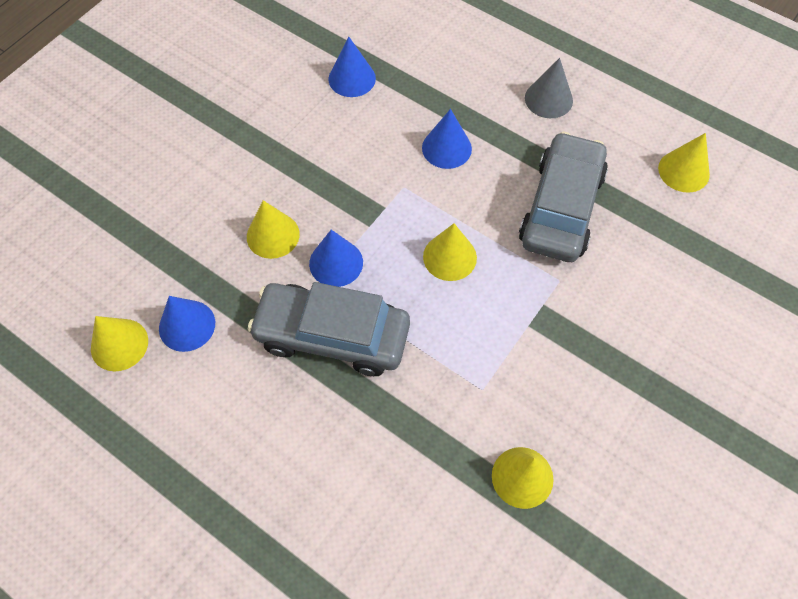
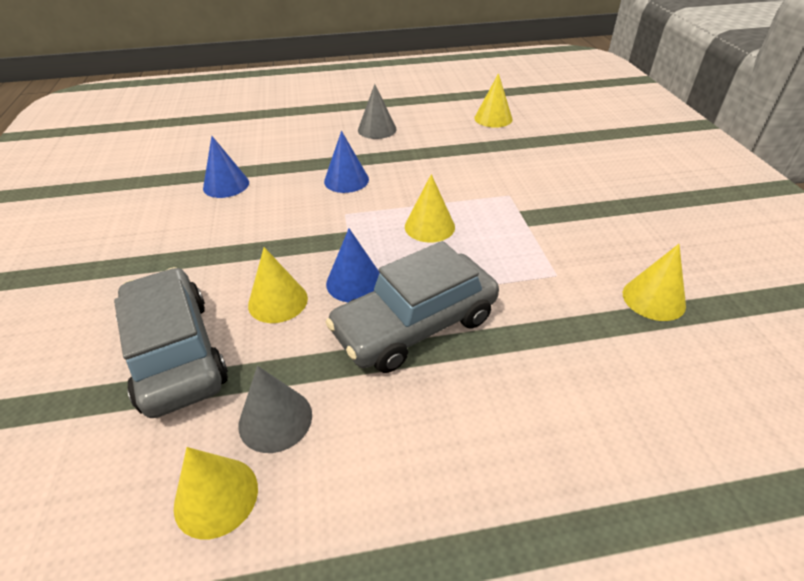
camera: 45 degrees left, 20 degrees down
blue cone [159,296,215,352] -> grey cone [238,366,312,453]
grey car [519,132,608,262] -> grey car moved to [114,267,228,418]

